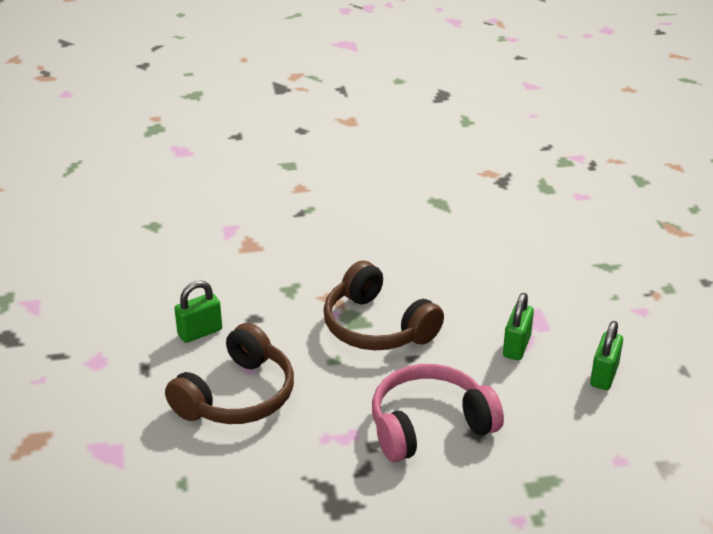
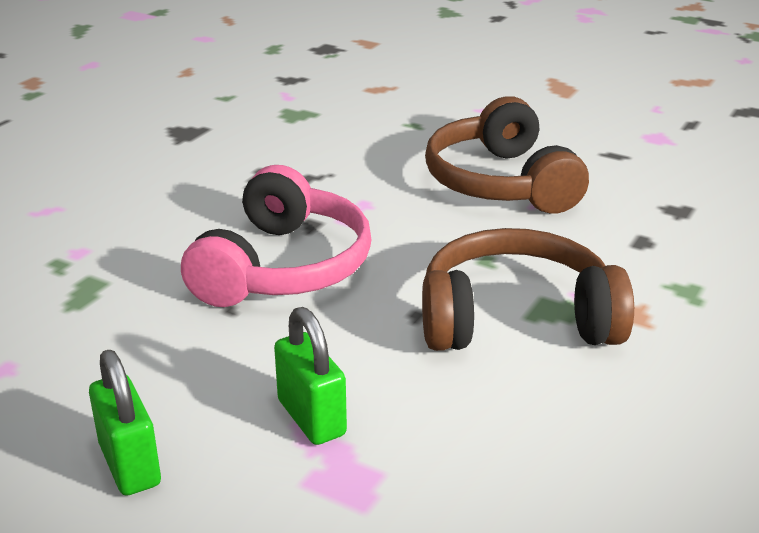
camera: 130 degrees right, 5 degrees down
green padlock [174,280,222,343] -> none

